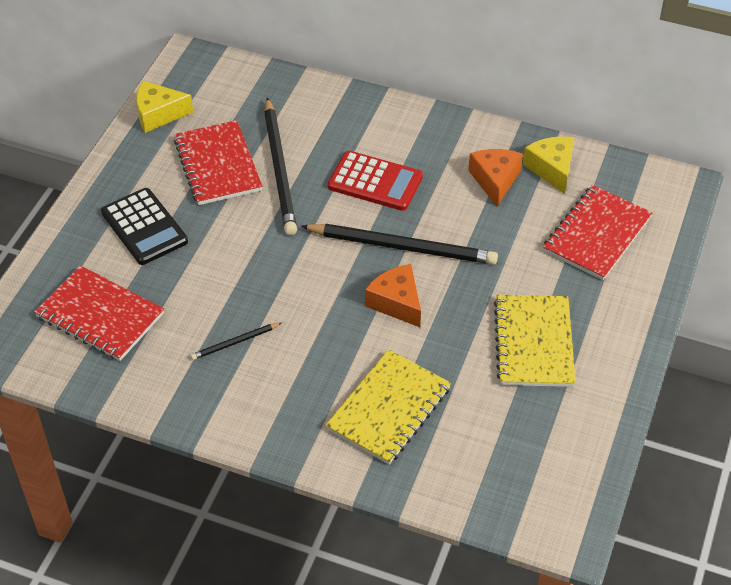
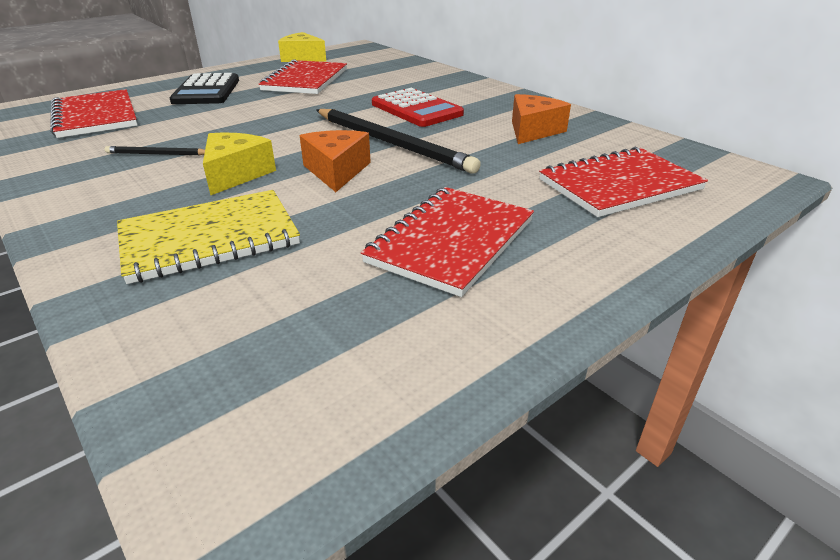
camera: 30 degrees right, 15 degrees down
black pencil [264,97,297,235] -> none
yellow notebook [494,295,576,387] -> red notebook [361,187,534,297]
yellow cheese [523,136,574,194] -> yellow cheese moved to [203,133,276,195]

